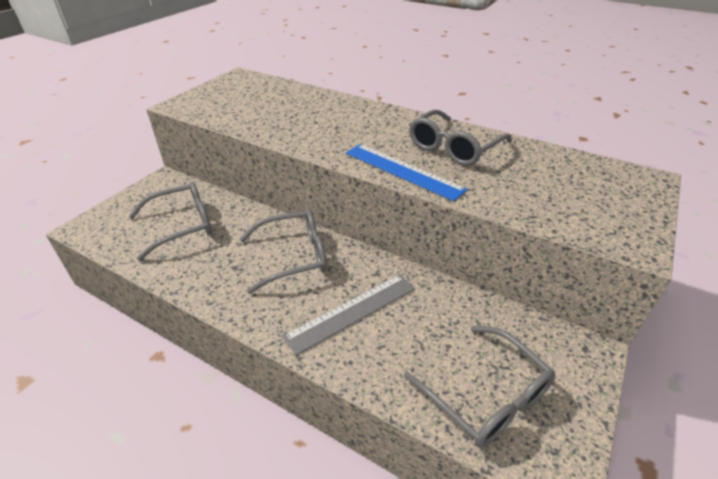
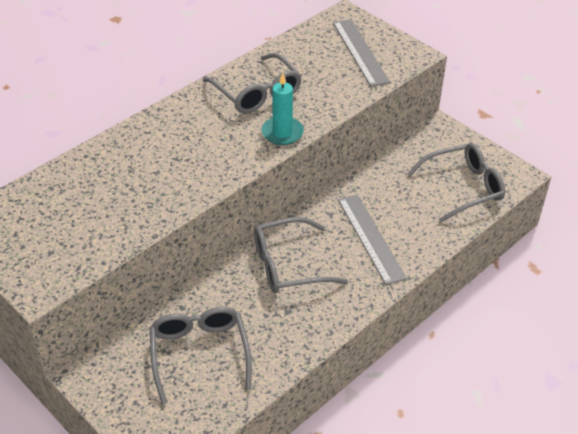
camera: 75 degrees left, 5 degrees up
grey glasses [240,210,327,294] -> grey glasses turned 105 degrees counterclockwise [254,217,348,293]
blue ruler [346,144,467,201] -> turquoise candle [261,73,304,145]
none -> grey ruler [333,19,390,87]

